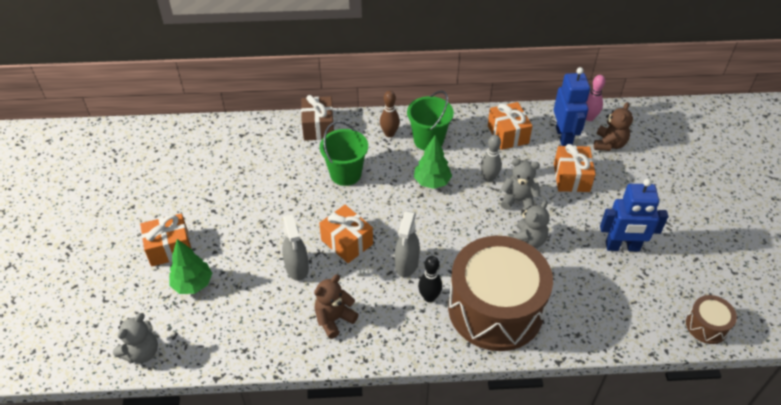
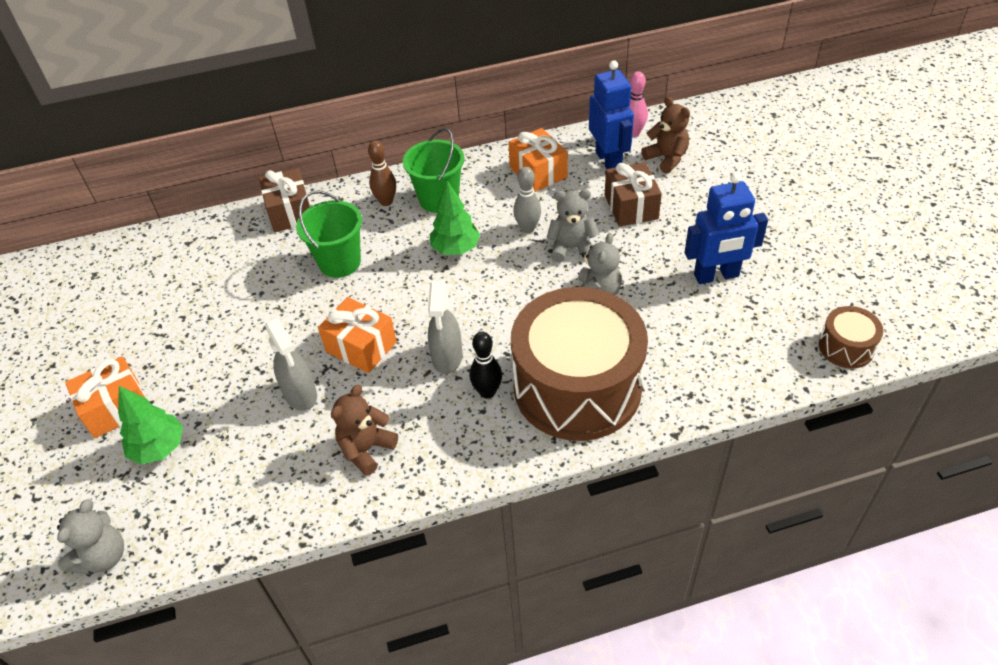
camera: 10 degrees left, 0 degrees up
orange gift [554,144,596,192] -> brown gift [605,162,662,227]
brown teddy bear [594,102,633,151] -> brown teddy bear turned 45 degrees counterclockwise [641,97,690,174]

